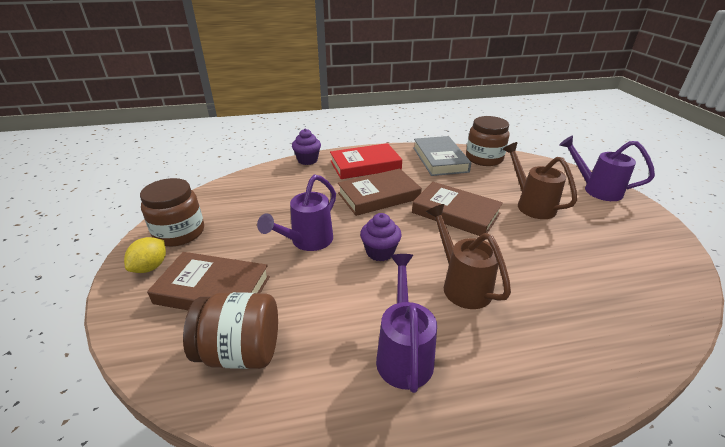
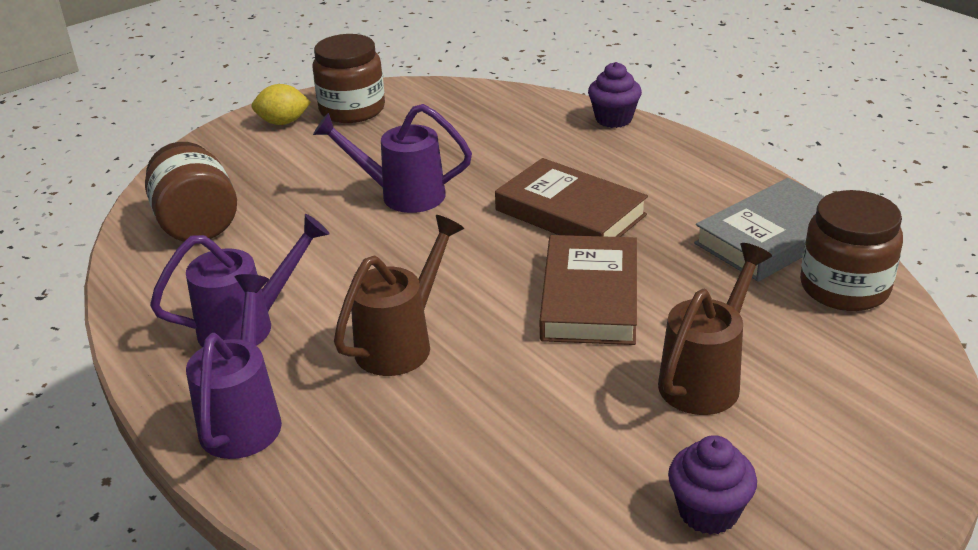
camera: 65 degrees right, 0 degrees up
brown book [147,252,270,310] -> none
red book [330,143,402,179] -> none
purple cupcake [360,213,402,262] -> purple cupcake moved to [668,435,757,535]
purple watering can [559,135,655,201] -> purple watering can moved to [186,274,282,459]

